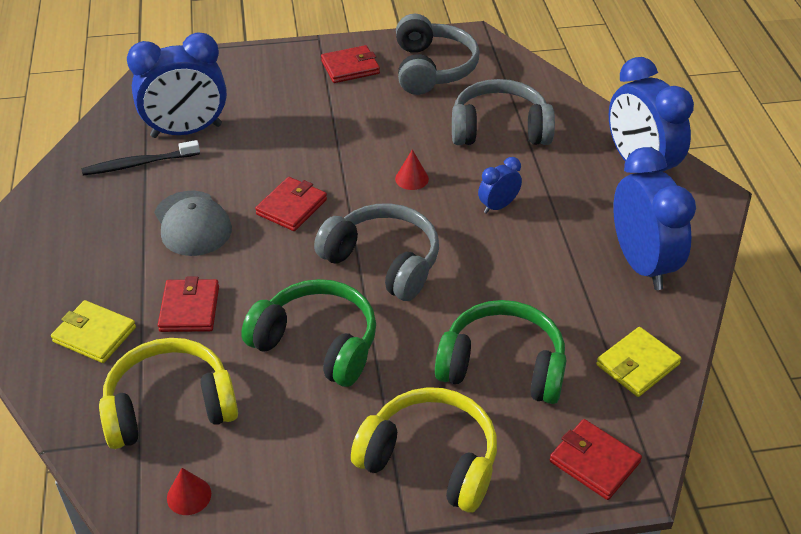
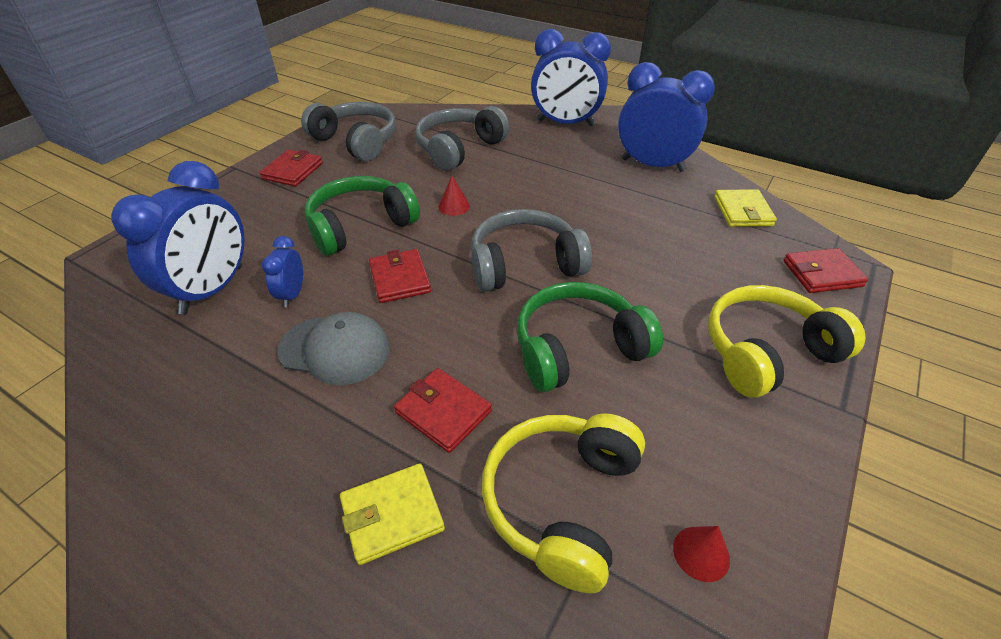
camera: 50 degrees left, 0 degrees up
black toothbrush [81,140,200,175] -> none
green headphones [435,300,567,404] -> green headphones moved to [305,176,420,256]
blue clock [478,157,522,214] -> blue clock moved to [262,236,303,307]

